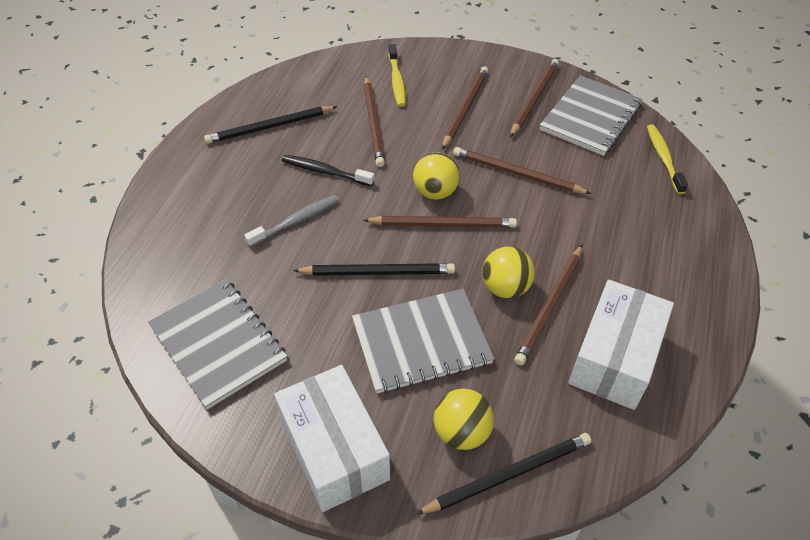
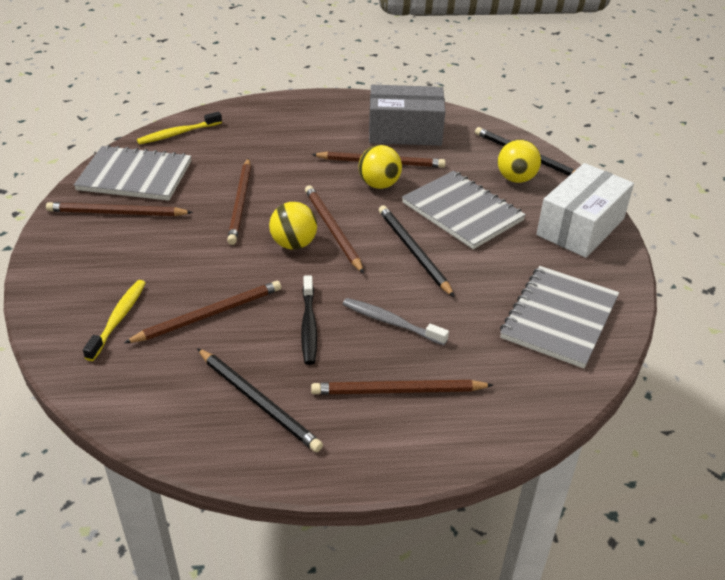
camera: 115 degrees left, 10 degrees down
yellow toothbrush [389,44,406,107] -> yellow toothbrush turned 45 degrees counterclockwise [83,280,146,361]
brown pencil [442,66,488,150] -> brown pencil moved to [311,380,493,395]
white box [568,280,674,410] -> grey box [369,85,445,146]

